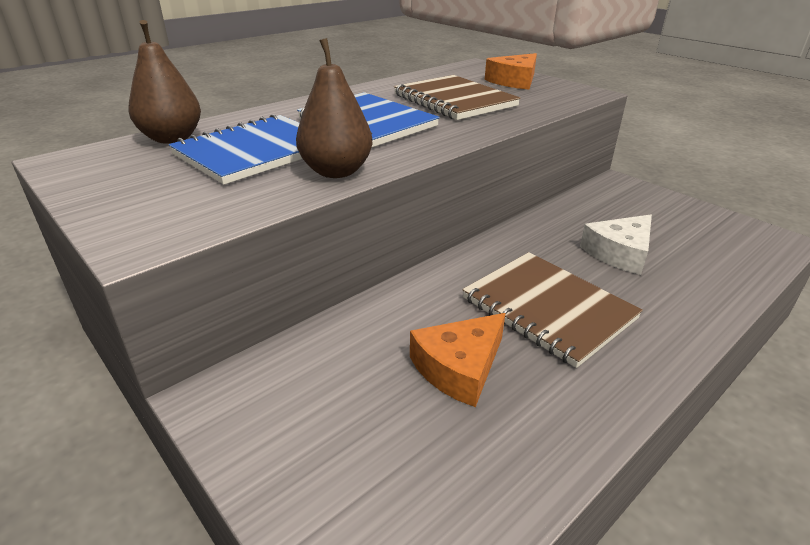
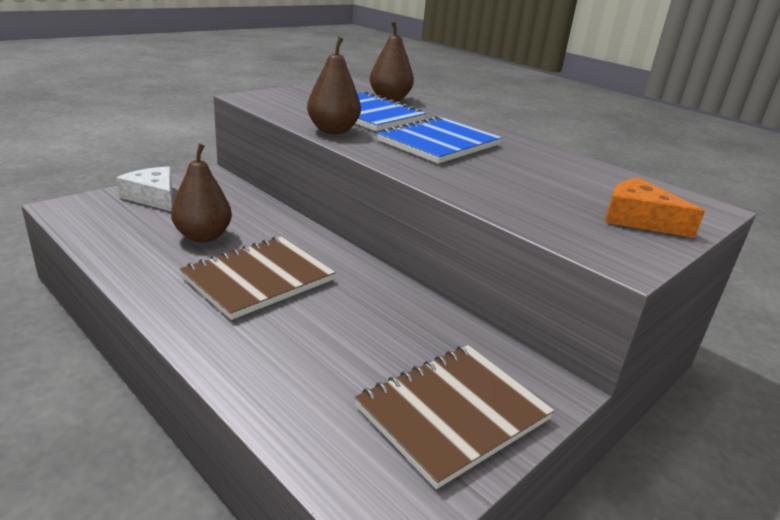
camera: 85 degrees right, 5 degrees down
brown notebook [394,75,521,120] -> brown notebook moved to [355,345,554,489]
orange cheese [410,313,506,407] -> brown pear [171,143,232,242]
white cheese [580,214,652,275] -> white cheese moved to [116,167,172,211]

